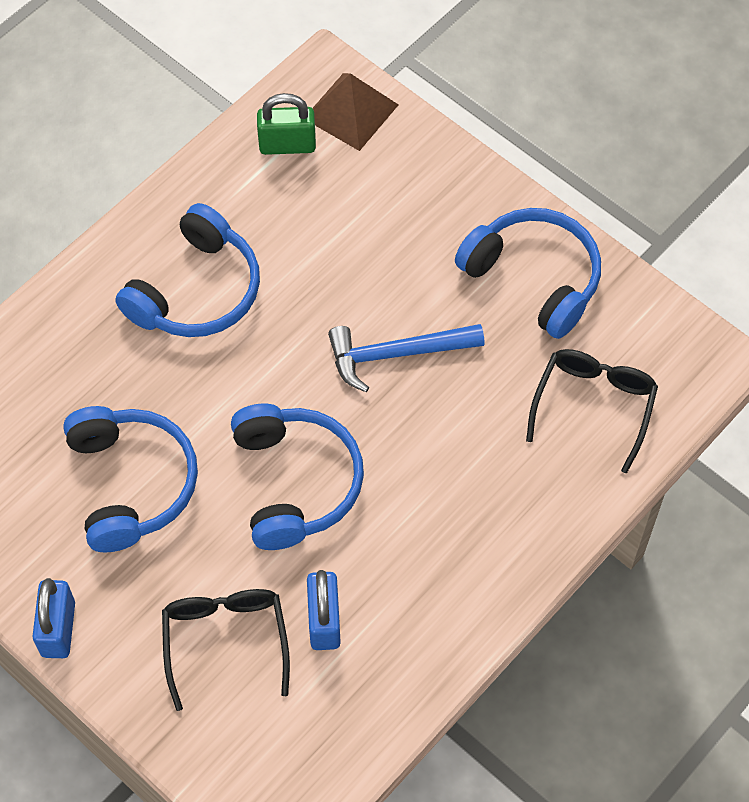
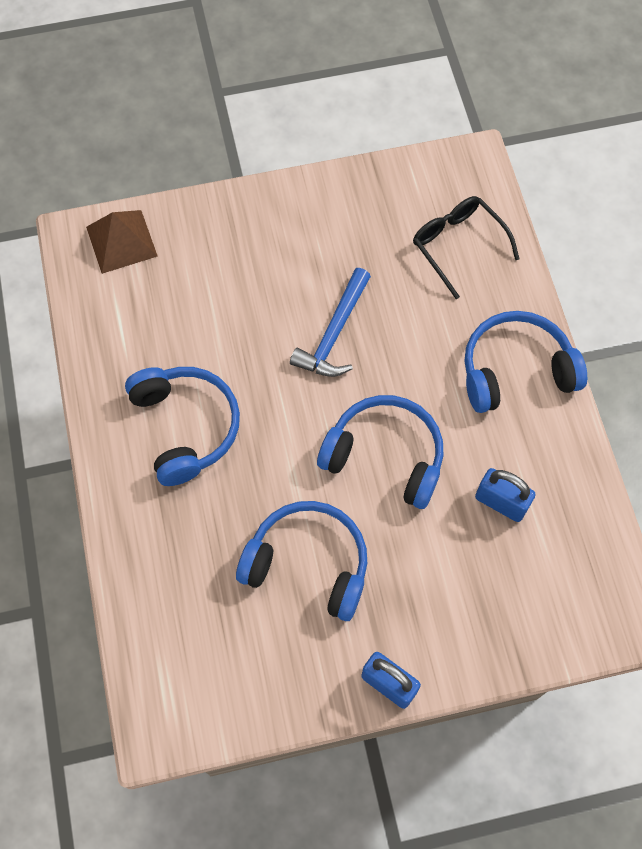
camera: 55 degrees left, 5 degrees up
black glasses [162,589,290,711] -> none
green padlock [257,93,316,155] -> none
blue headphones [455,208,601,339] -> blue headphones moved to [465,311,587,413]

